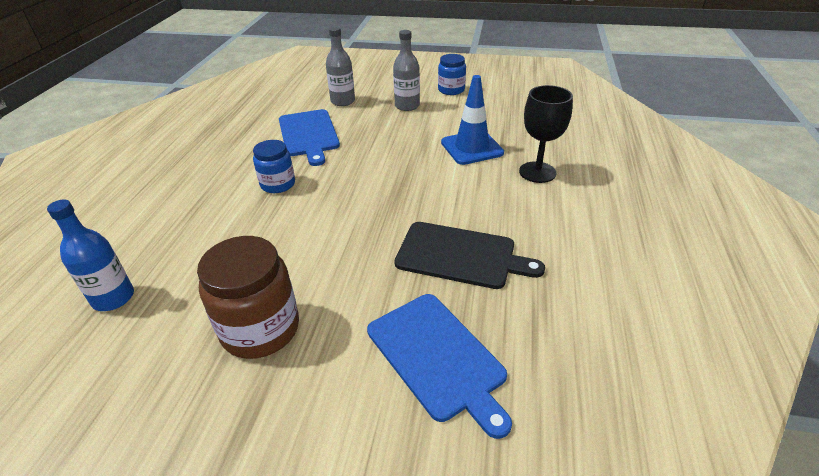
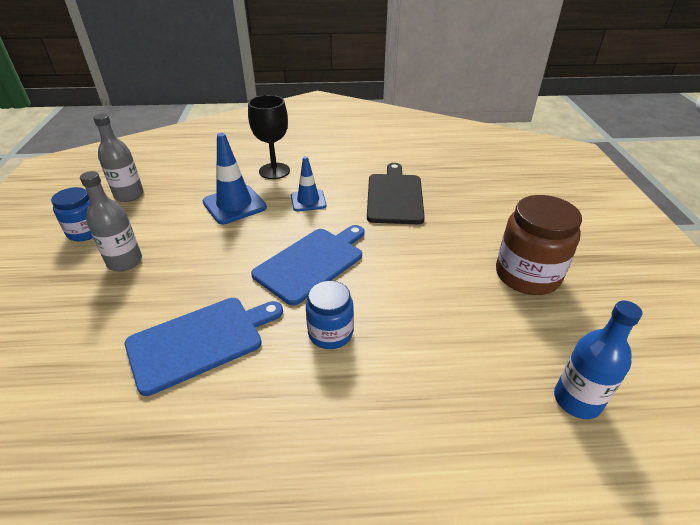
camera: 105 degrees left, 0 degrees up
grey bottle [326,27,355,106] -> grey bottle moved to [93,114,144,202]
blue cutting board [367,294,512,439] -> blue cutting board moved to [251,225,364,305]
none -> blue traffic cone [291,156,326,212]

